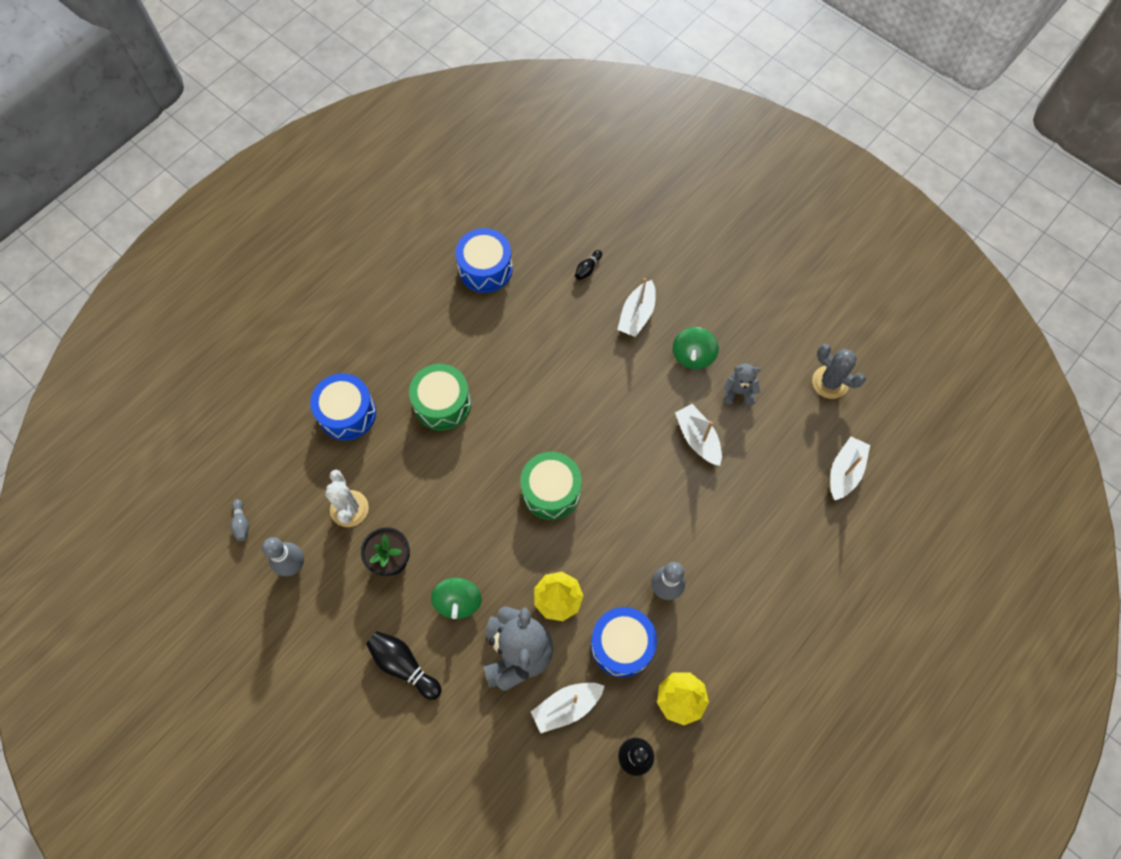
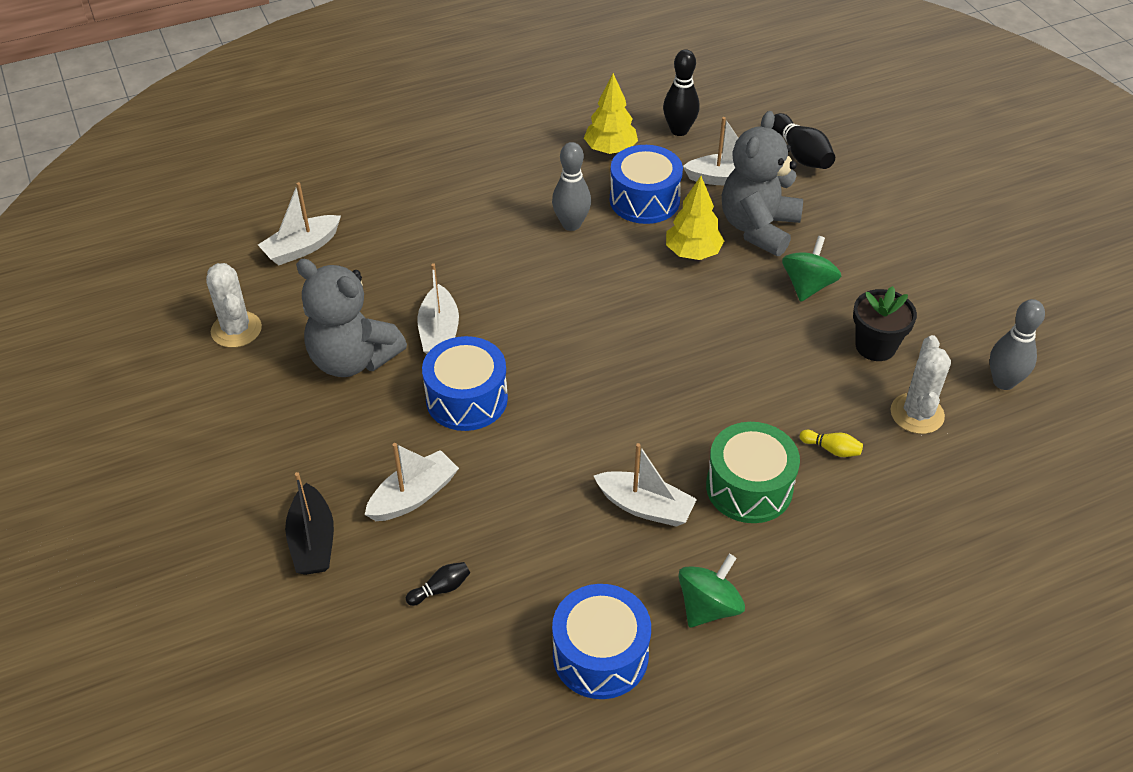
camera: 155 degrees left, 20 degrees down
grey bowling pin [231,499,249,541] -> none
blue drum [310,373,376,440] -> blue drum moved to [422,336,508,431]
black bowling pin [366,631,442,700] -> black bowling pin moved to [772,113,835,169]
green drum [520,452,582,520] -> none
green spinning top [673,327,719,369] -> green spinning top moved to [678,554,745,627]
grey teddy bear [723,364,760,406] -> grey teddy bear [296,259,407,377], size x1.98
grey cactus [812,344,866,399] -> white cactus [206,263,262,348]
none -> black boat [285,472,334,575]
none -> white boat [594,443,697,527]
none -> yellow bowling pin [800,430,863,457]

